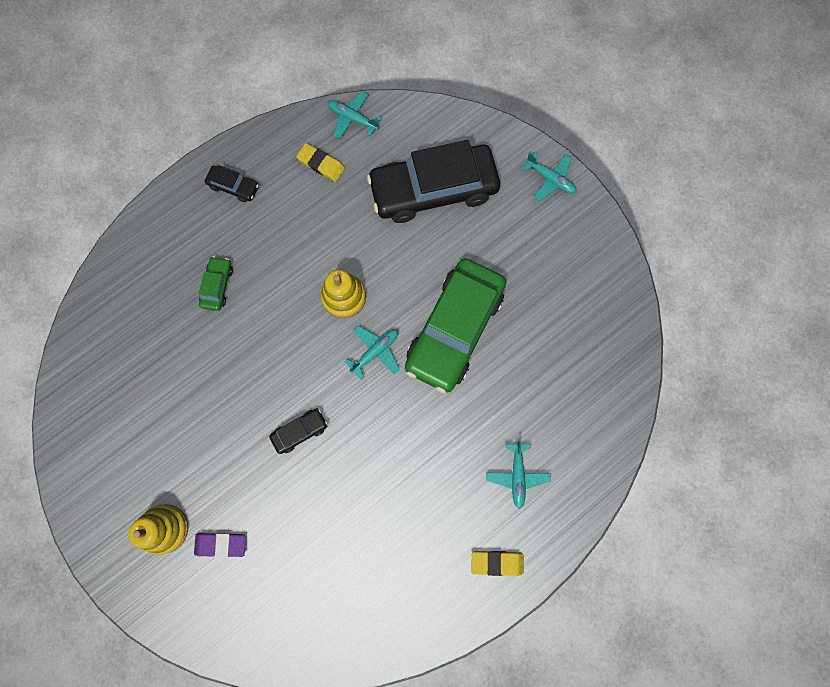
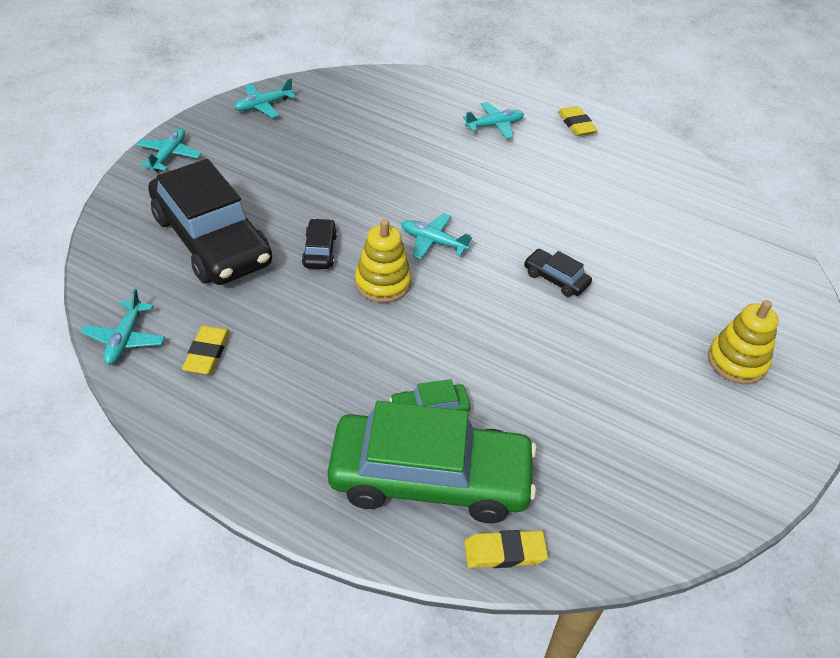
camera: 115 degrees left, 30 degrees down
purple eraser [194,533,246,557] -> none
black car [205,165,259,202] -> black car moved to [302,218,337,269]
green car [405,258,506,393] -> green car moved to [328,401,537,523]
none -> turquoise plane [234,78,296,118]
none -> yellow eraser [465,530,548,568]

